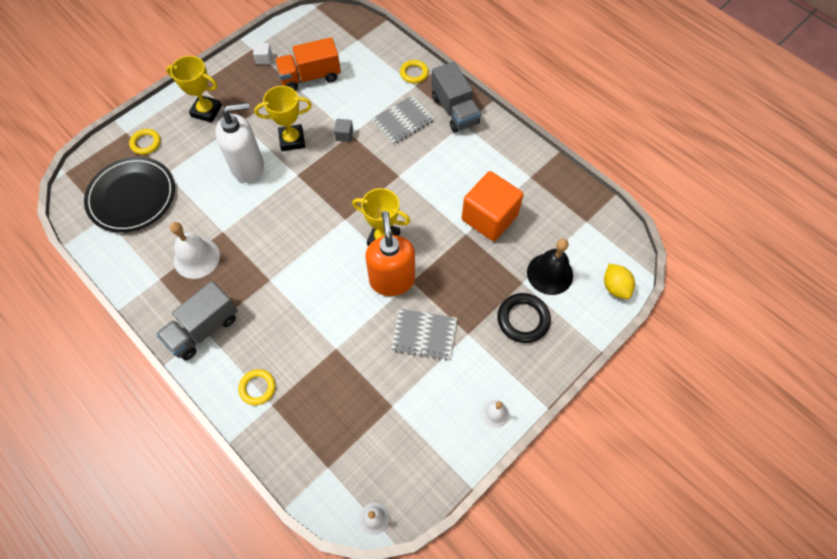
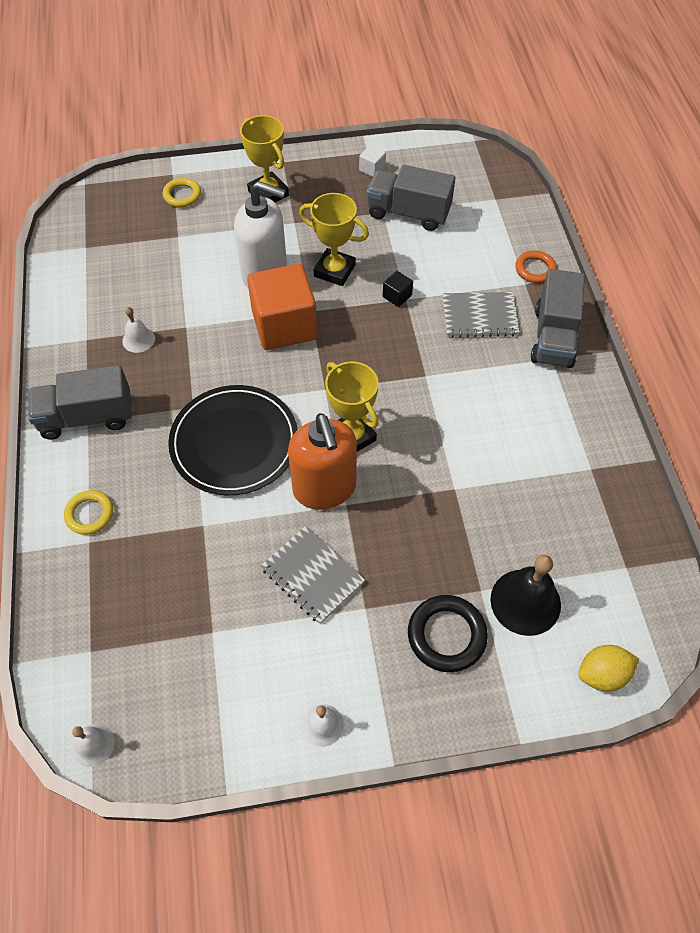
camera: 35 degrees right, 5 degrees down
black plate [84,157,175,233] -> black plate moved to [168,385,298,495]
white bell [170,222,220,279] -> white bell [122,307,155,353], size x0.55
orange truck [275,37,341,90] -> grey truck [367,165,455,231]
grey cube [334,119,353,142] -> black cube [383,271,413,307]
orange soap dispenser [365,211,415,296] -> orange soap dispenser turned 135 degrees clockwise [288,413,357,510]
yellow ring [400,60,429,83] -> orange ring [515,250,557,283]
orange cube [462,171,524,241] -> orange cube moved to [247,264,317,350]
yellow lemon [604,264,635,299] -> yellow lemon turned 60 degrees clockwise [578,645,639,691]

